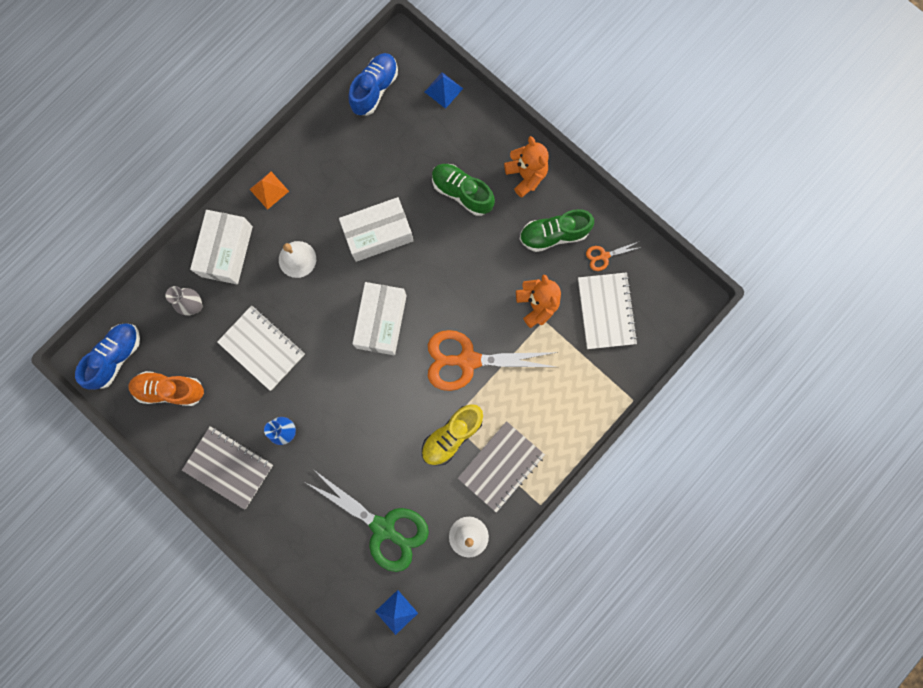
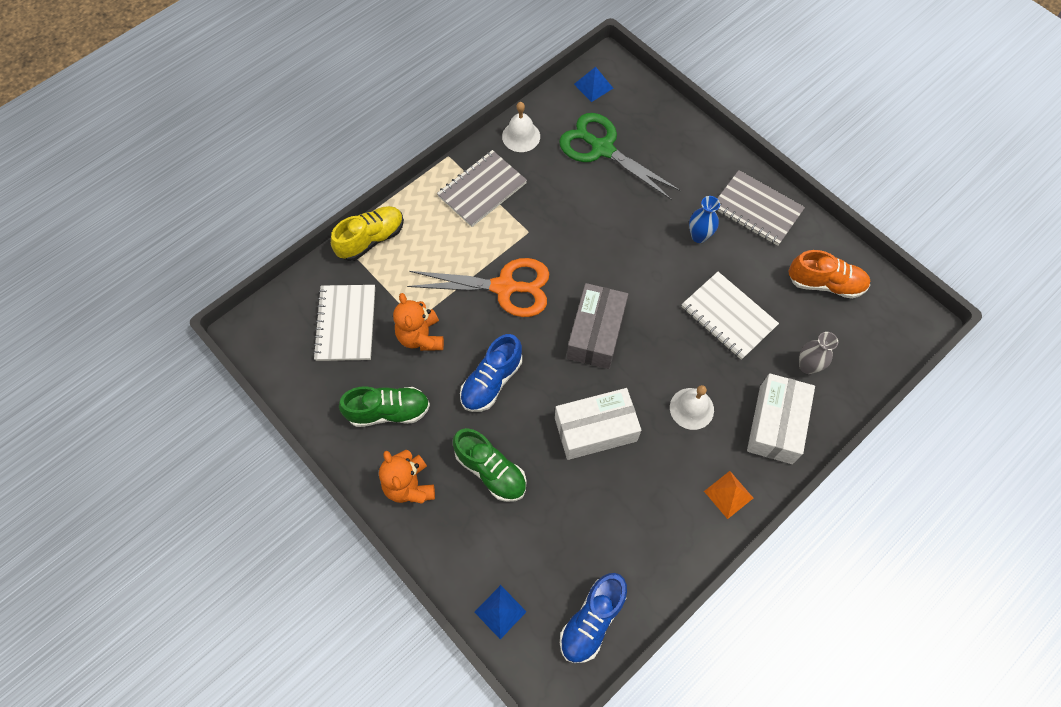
camera: 175 degrees left, 15 degrees down
blue shoe [75,323,140,390] -> blue shoe moved to [460,334,522,412]
white box [352,282,407,355] -> grey box [567,283,628,369]
yellow shoe [422,404,483,466] -> yellow shoe moved to [331,206,404,261]
orange scissors [586,241,641,271] -> none

